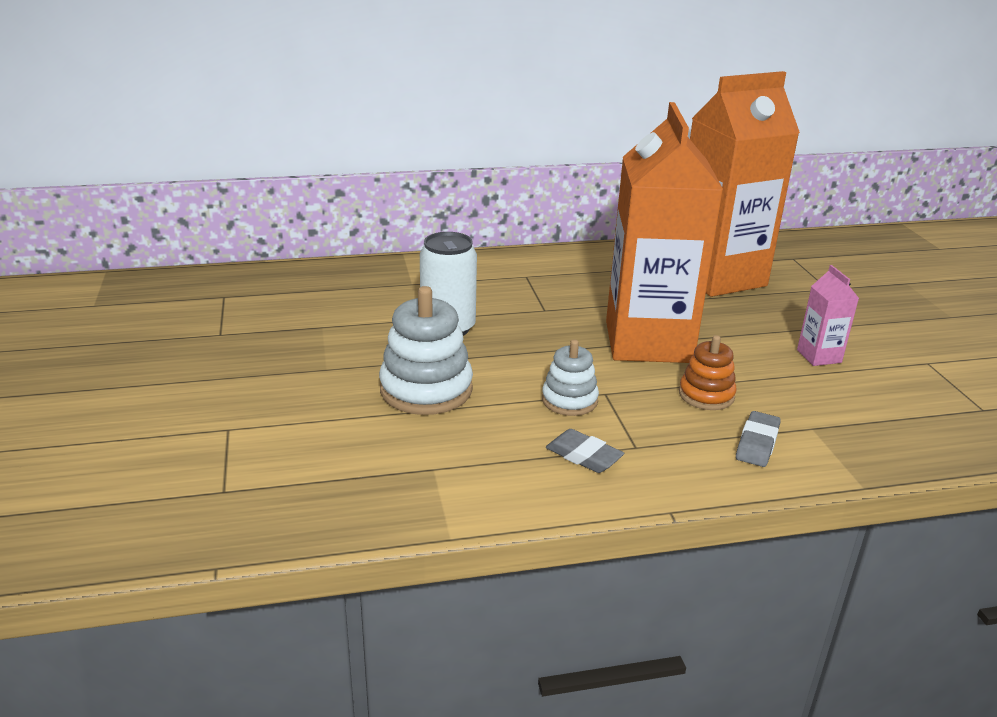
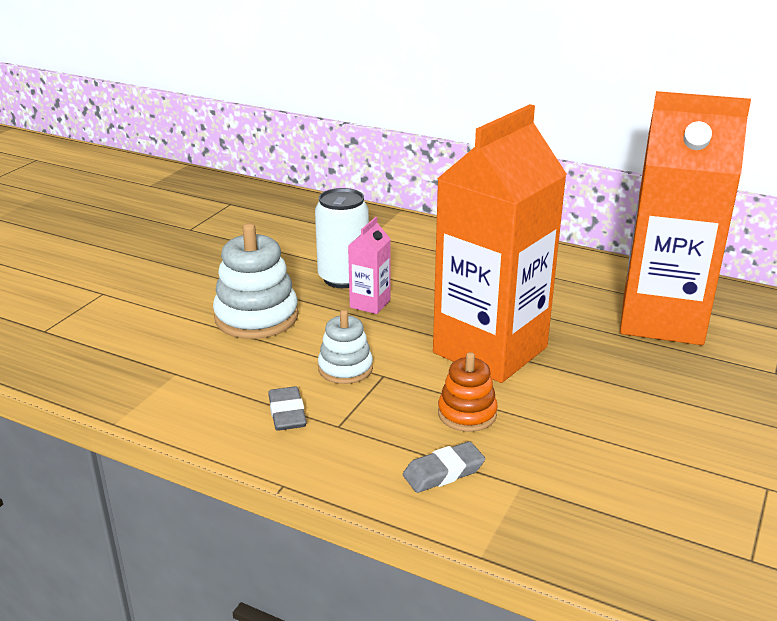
camera: 40 degrees right, 0 degrees up
pink carton [797,265,859,366] -> pink carton moved to [348,217,390,314]

